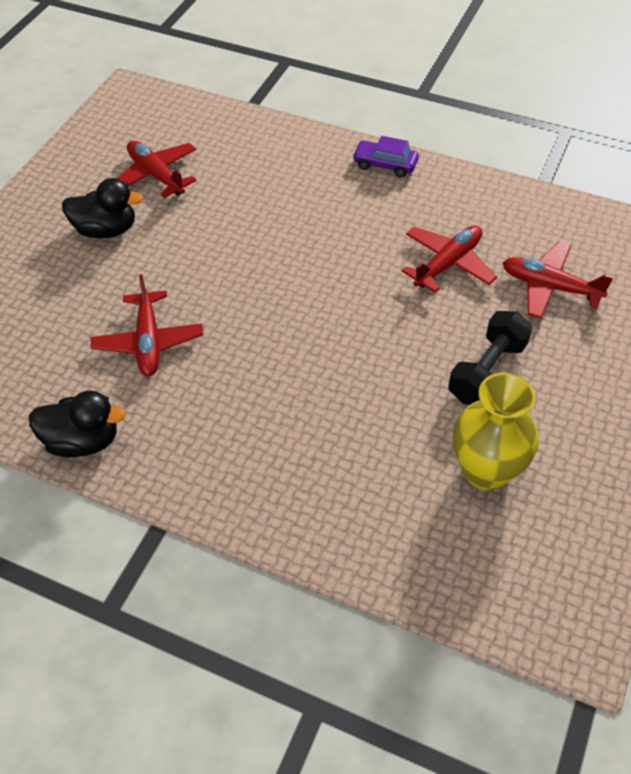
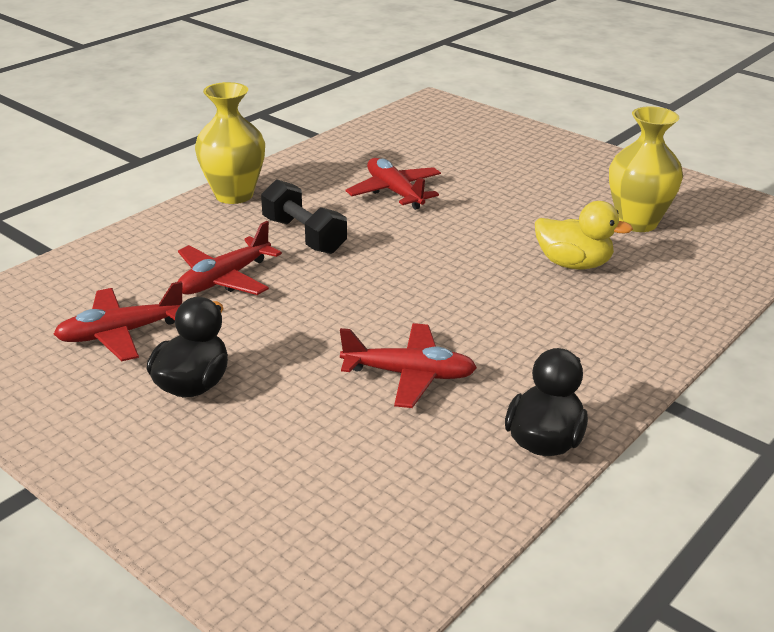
camera: 75 degrees left, 20 degrees down
purple car [352,136,419,178] -> yellow vase [195,82,265,204]
black dumbbell [448,311,532,405] -> black dumbbell moved to [261,180,347,254]
red plane [502,241,614,318] -> red plane moved to [178,221,282,295]
none -> yellow duck [535,201,633,269]

